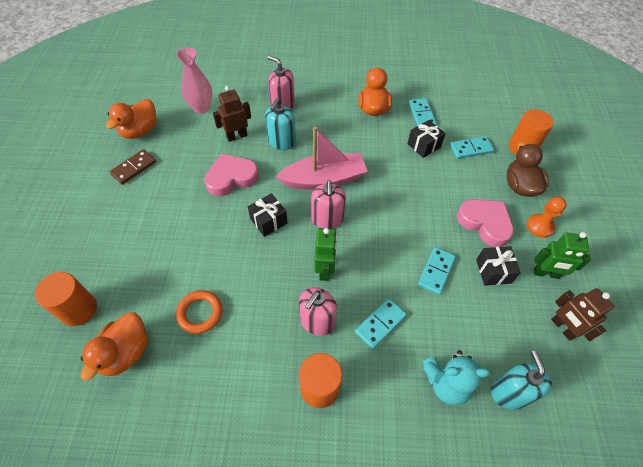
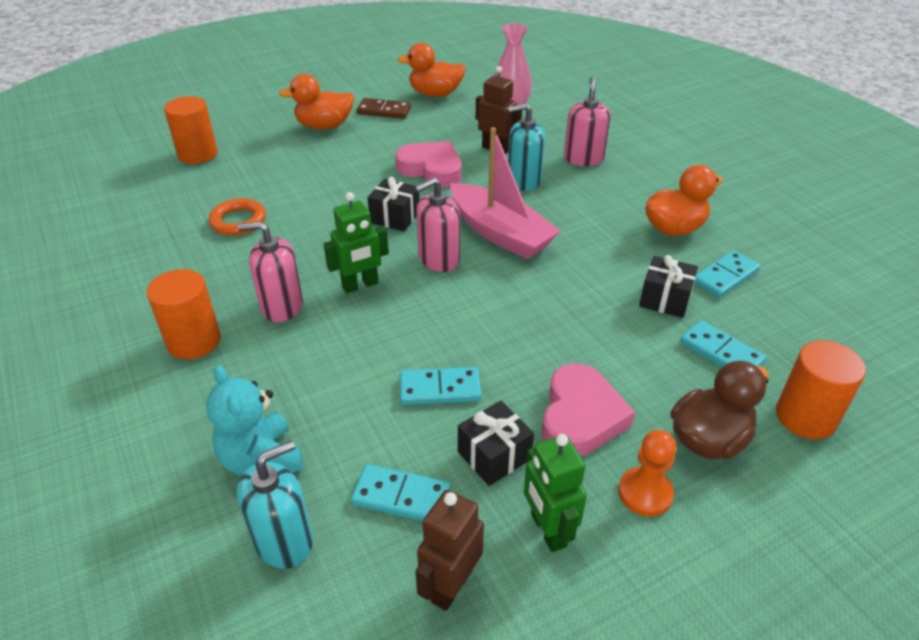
camera: 60 degrees right, 15 degrees down
orange duck [81,312,148,381] -> orange duck moved to [279,74,354,130]
turquoise domino [355,298,407,349] -> turquoise domino moved to [351,464,450,521]

